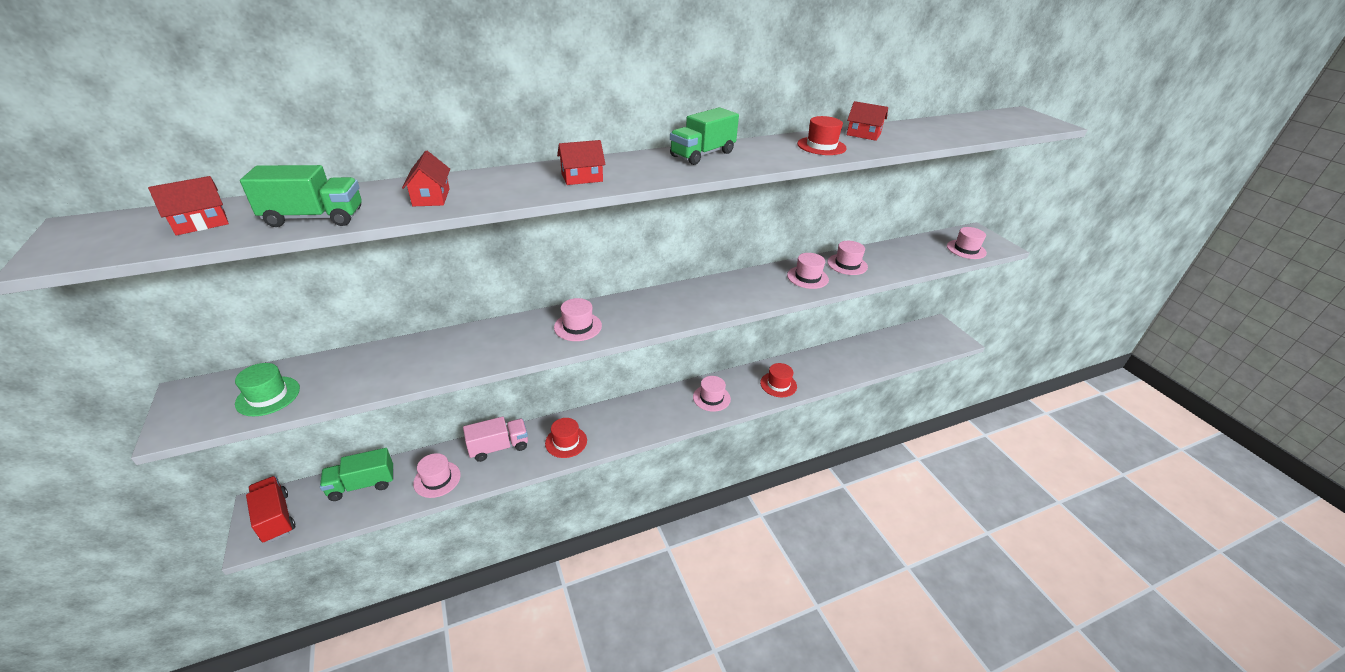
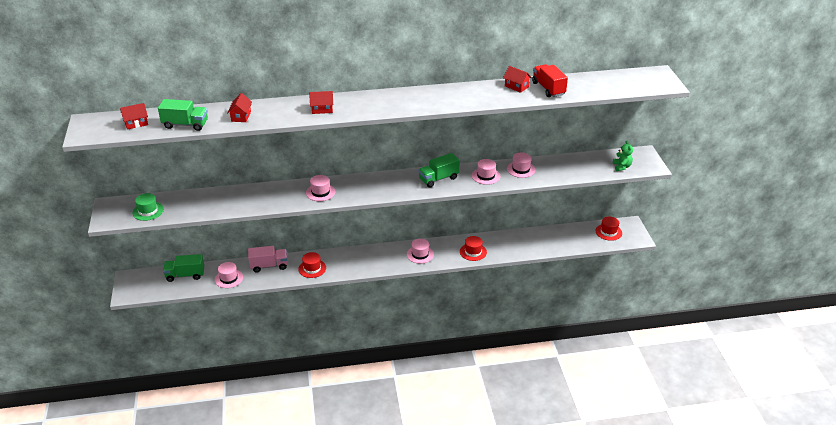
camera: 15 degrees right, 0 degrees up
red truck [246,476,295,543] -> red truck moved to [532,64,568,97]
green truck [670,107,739,165] -> green truck moved to [418,153,460,187]
red hat [797,116,847,155] -> red hat moved to [596,216,622,241]
pink hat [947,227,987,259] -> green teddy bear [613,141,633,171]

